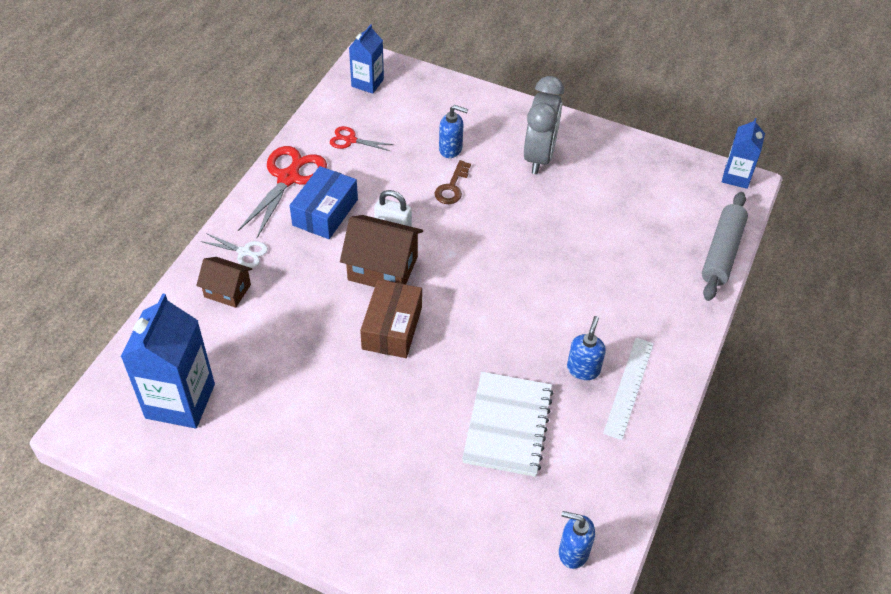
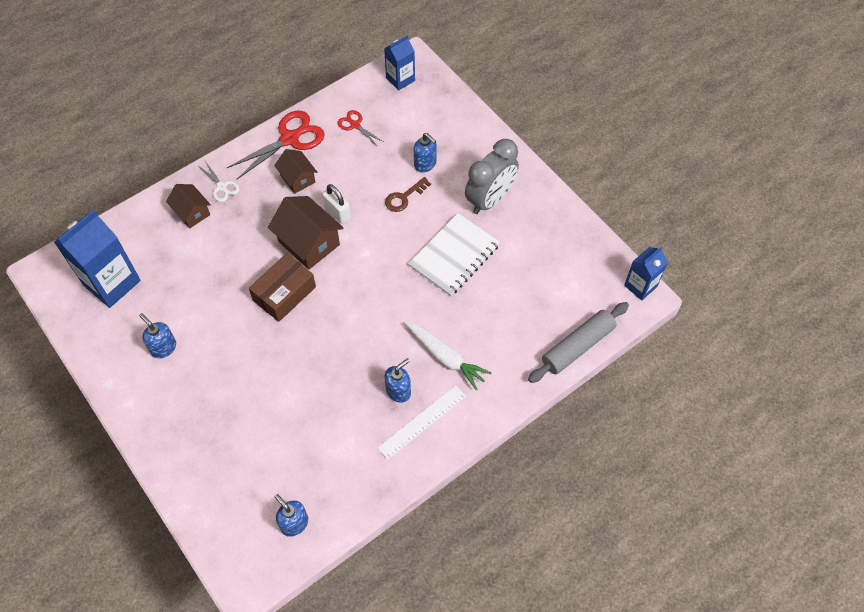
camera: 30 degrees right, 10 degrees up
blue box [290,166,358,239] -> brown house [274,149,317,194]
white notebook [462,372,554,477] -> white notebook moved to [409,213,500,296]
none -> blue soap dispenser [139,313,176,359]
none -> white carrot [404,320,491,390]

